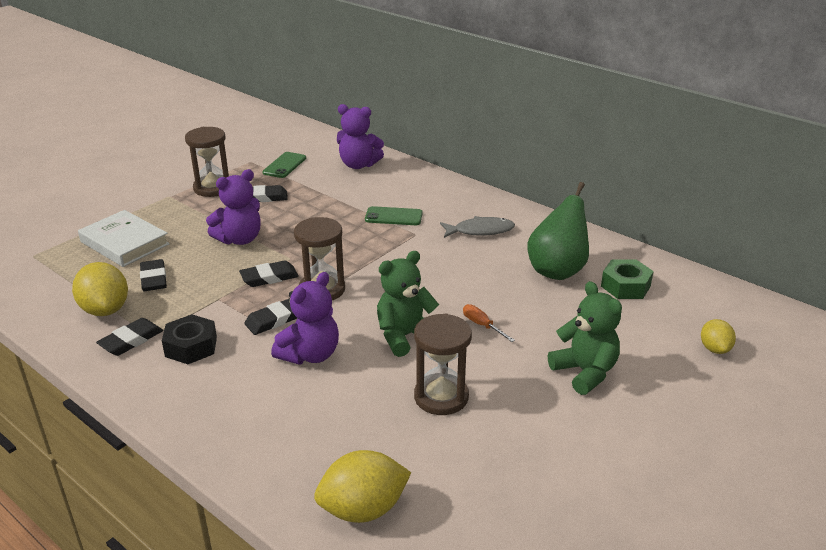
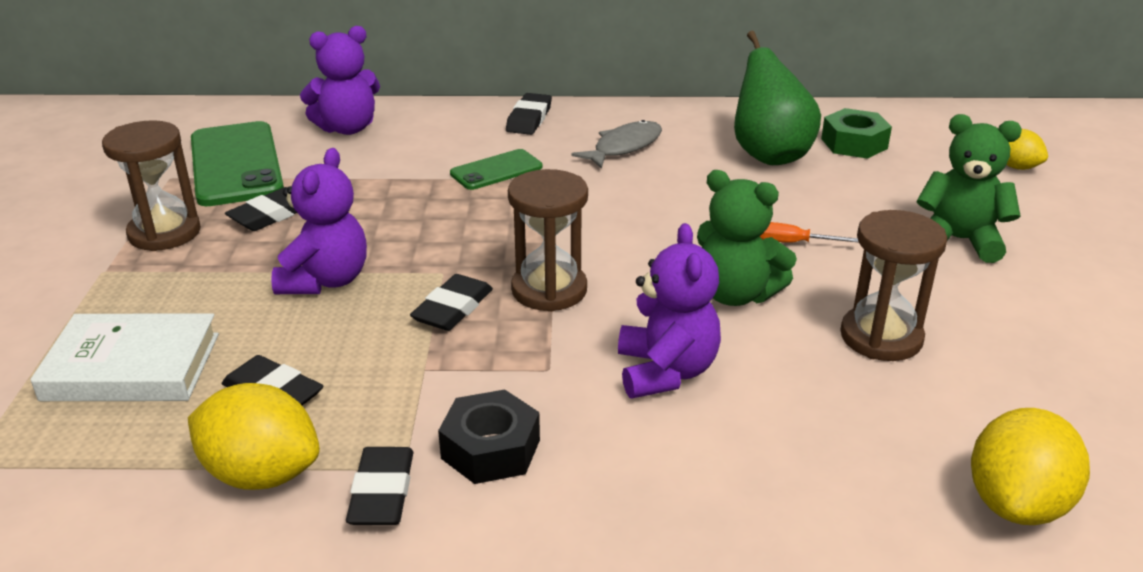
camera: 40 degrees left, 0 degrees up
black eraser [244,298,297,335] -> black eraser moved to [506,93,552,135]
green phone [262,152,306,178] -> green phone [191,121,284,206], size x1.84
green teddy bear [377,251,439,357] -> green teddy bear turned 75 degrees counterclockwise [697,170,797,306]

